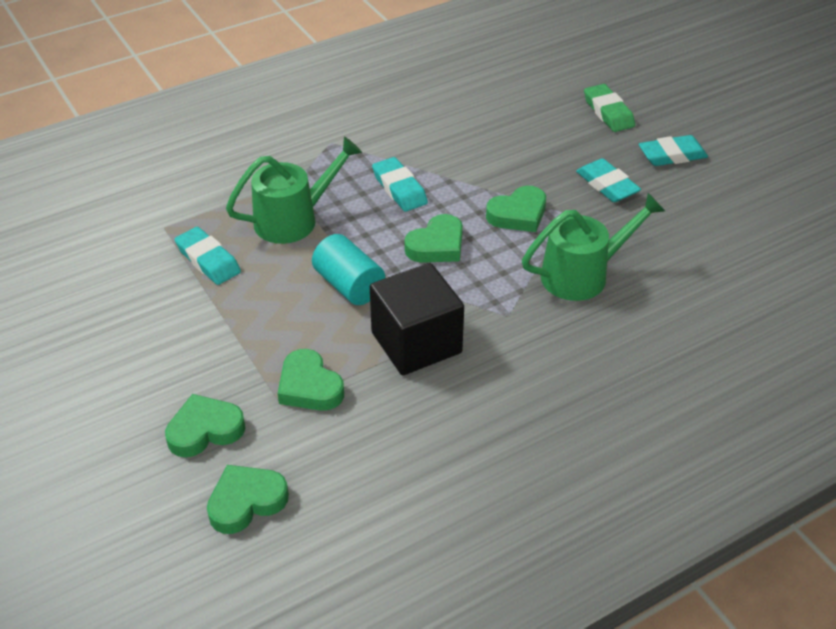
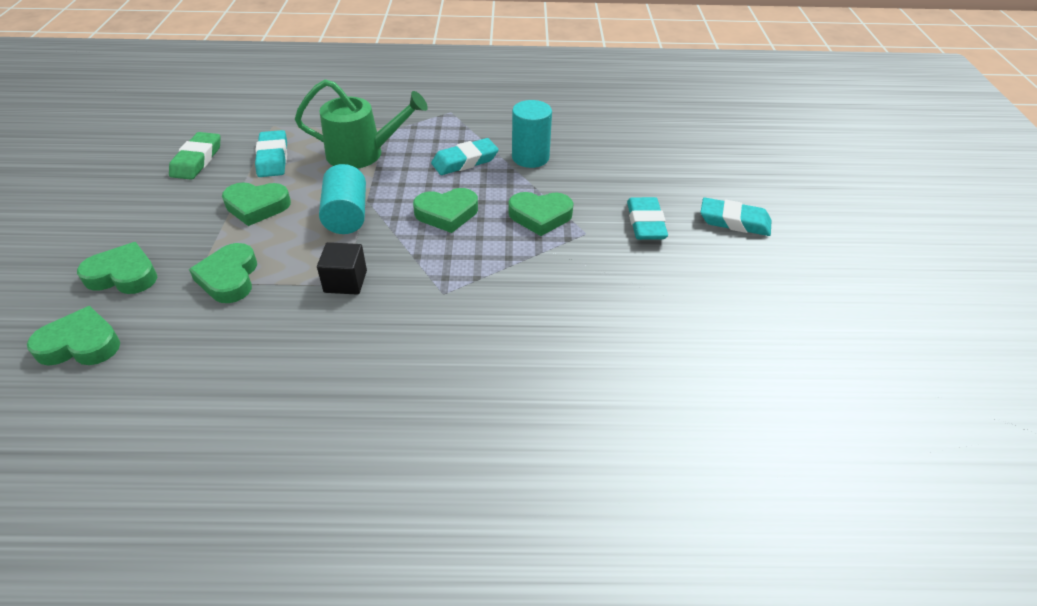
camera: 30 degrees right, 0 degrees up
black cube [370,263,464,375] -> black cube [317,242,367,295], size x0.53
turquoise eraser [372,157,428,212] -> turquoise eraser turned 60 degrees clockwise [431,138,499,175]
green watering can [522,193,665,301] -> none
green eraser [584,84,635,132] -> green eraser moved to [169,132,221,180]
none -> green heart [222,182,291,226]
none -> turquoise cylinder [512,100,552,168]

